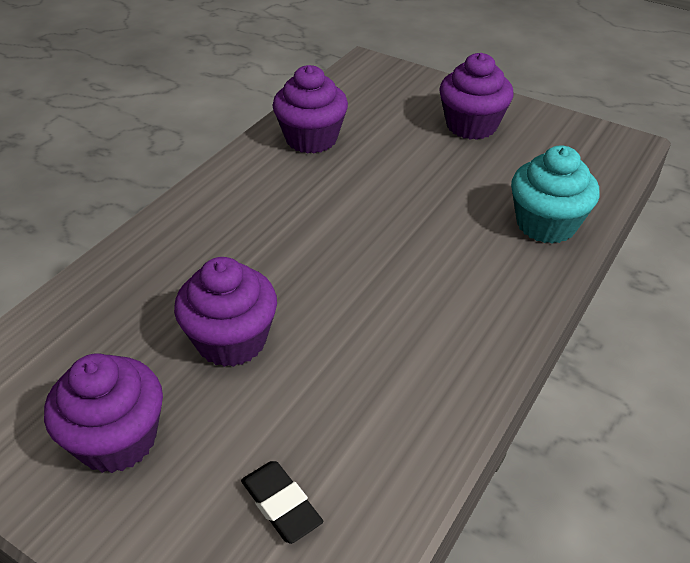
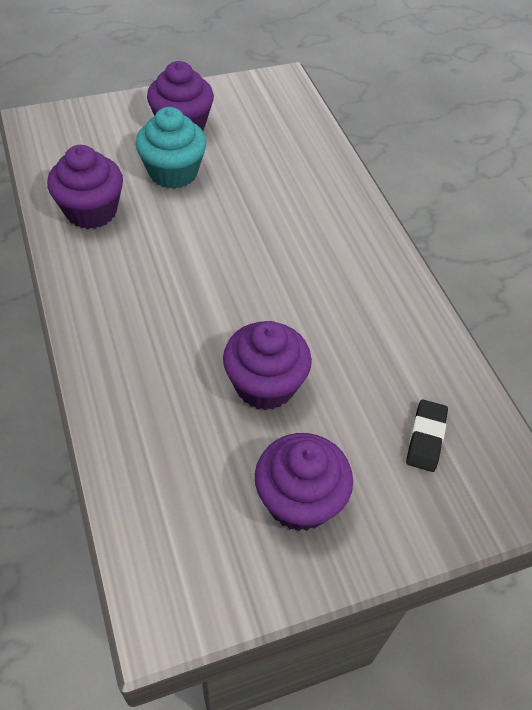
camera: 55 degrees left, 10 degrees up
black eraser [241,461,323,544] -> black eraser turned 75 degrees counterclockwise [406,400,448,472]
turquoise cupcake [511,145,600,244] -> turquoise cupcake moved to [136,107,207,189]

